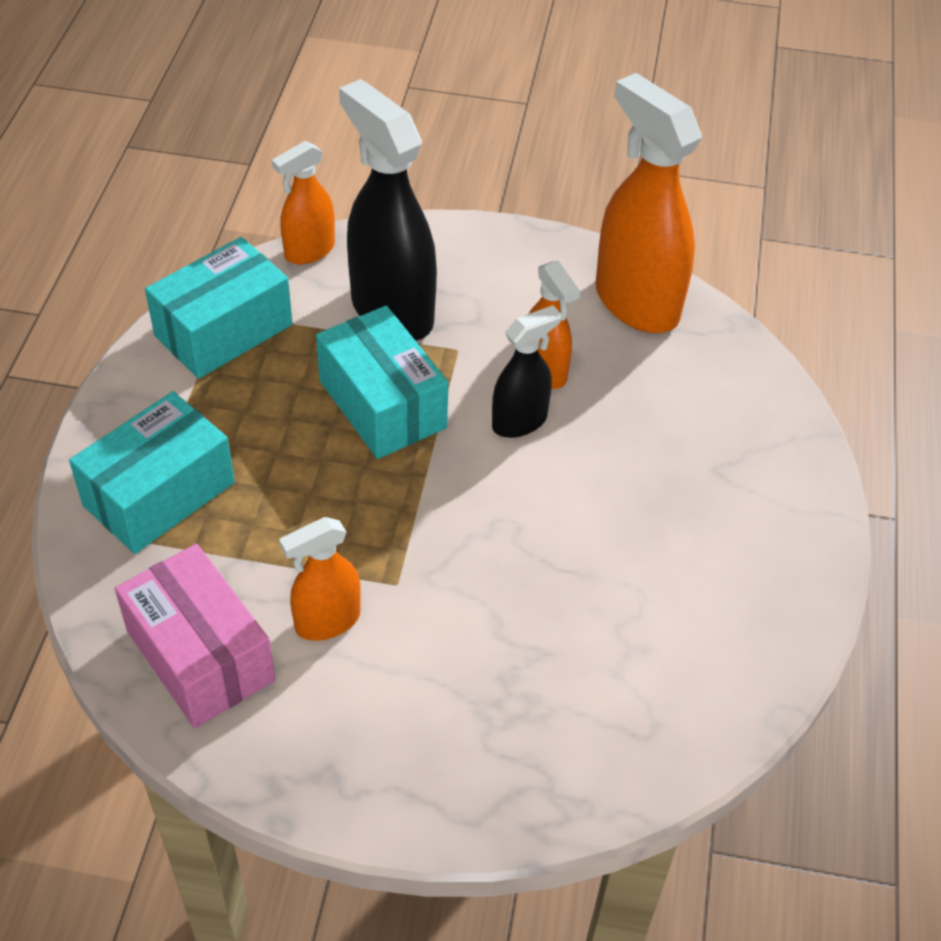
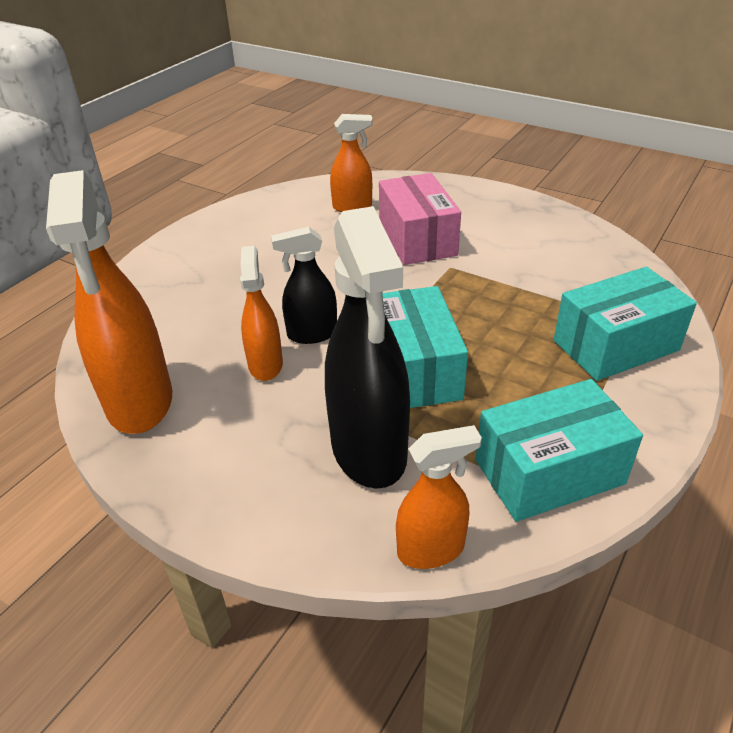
camera: 155 degrees left, 10 degrees down
pink box [115,544,275,728] -> pink box moved to [379,173,461,265]
orange spray bottle [279,517,361,641] -> orange spray bottle moved to [330,114,373,212]

